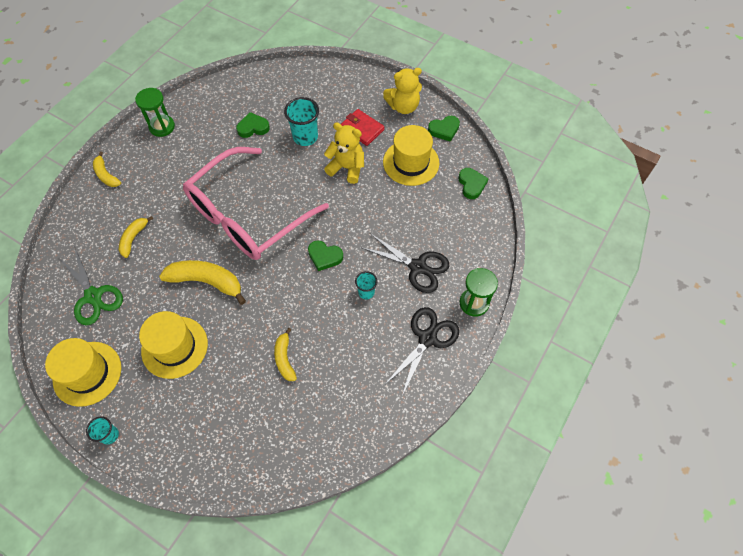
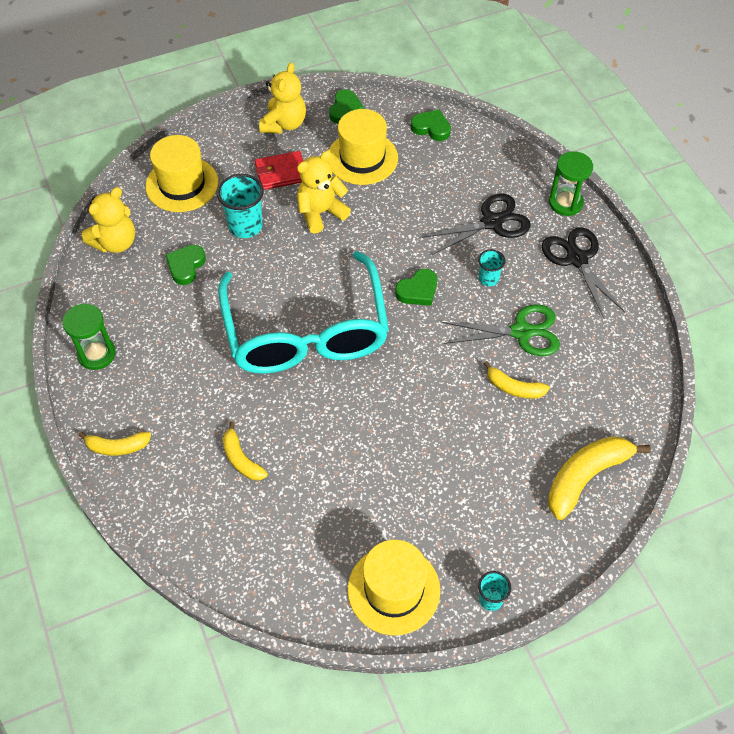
camera: 55 degrees left, 5 degrees down
green scissors [58,248,123,325] -> green scissors moved to [442,305,560,356]
yellow hat [139,311,208,379] -> yellow hat moved to [146,135,218,212]
yellow banana [159,260,246,305] -> yellow banana moved to [548,436,651,520]
pink glasses [183,147,329,260] -> turquoise glasses [218,251,389,374]
none -> yellow teddy bear [82,187,135,253]

